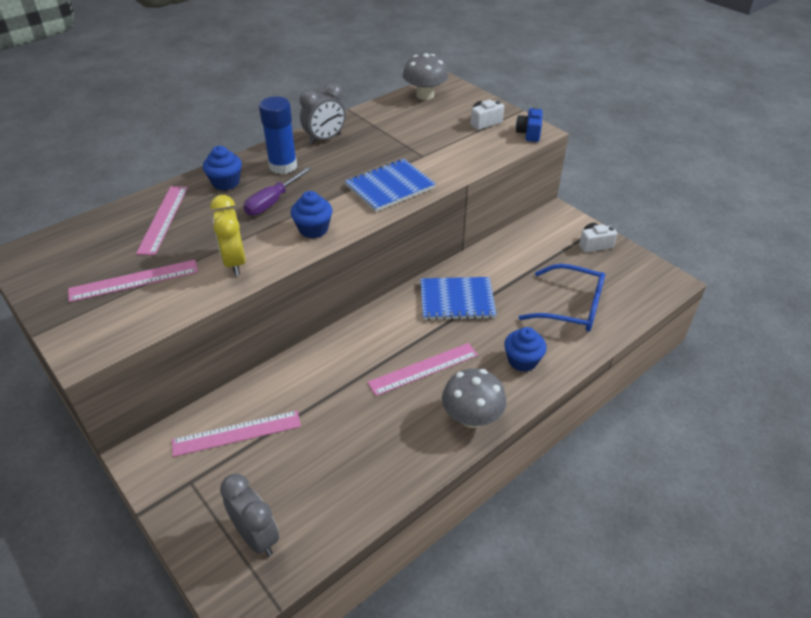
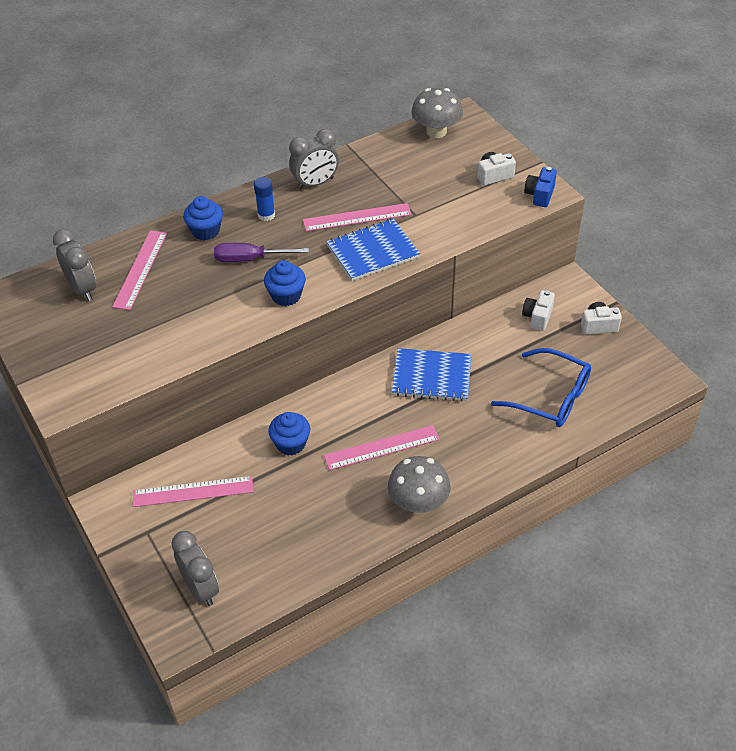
camera: 10 degrees right, 5 degrees up
pink ruler [68,260,198,302] -> pink ruler moved to [303,203,412,231]
yellow clock [210,195,246,276] -> none
purple screwdriver [243,167,312,216] -> purple screwdriver turned 45 degrees clockwise [214,243,309,262]
blue glue stick [259,96,297,174] -> blue glue stick [254,177,275,221], size x0.58
blue cupcake [504,327,547,372] -> blue cupcake moved to [268,412,310,455]
none -> grey clock [53,229,96,301]
none -> white camera [522,290,555,331]

